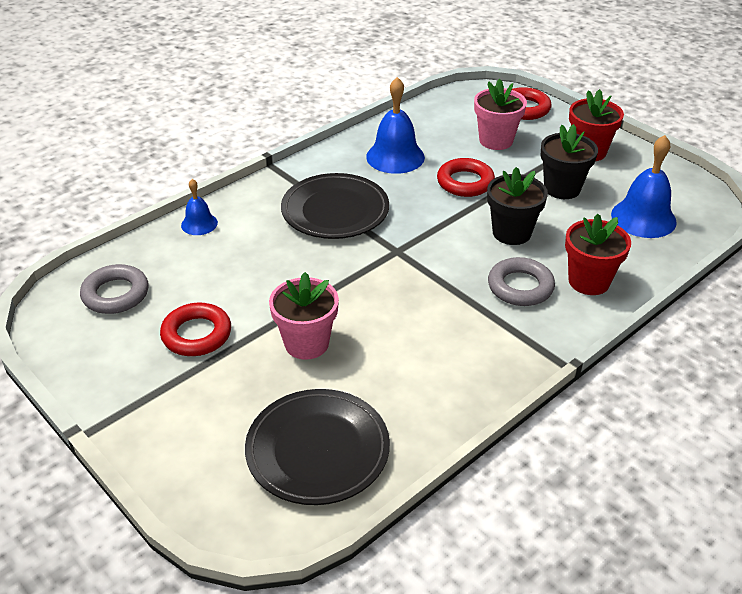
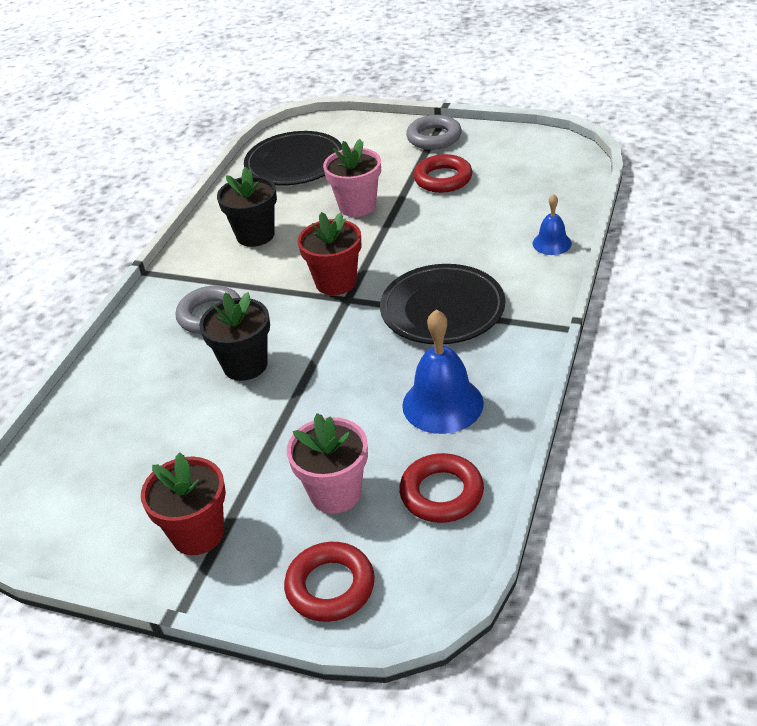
camera: 155 degrees right, 0 degrees up
grey ring [80,264,148,314] -> grey ring moved to [406,115,462,150]
red ring [437,158,495,197] -> red ring moved to [399,453,484,523]
black flower pot [541,124,598,199] -> black flower pot moved to [217,167,277,247]
red flower pot [565,213,631,295] -> red flower pot moved to [297,212,361,295]
blue bell [611,135,677,238] -> none

